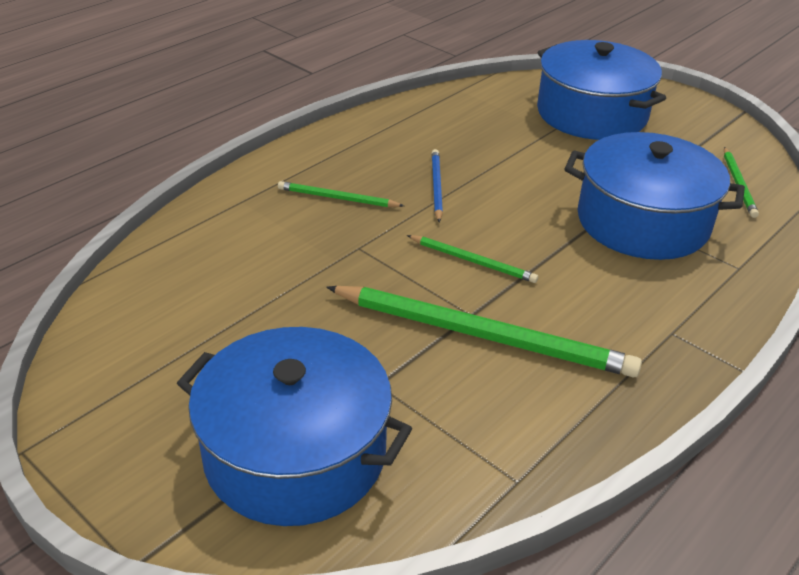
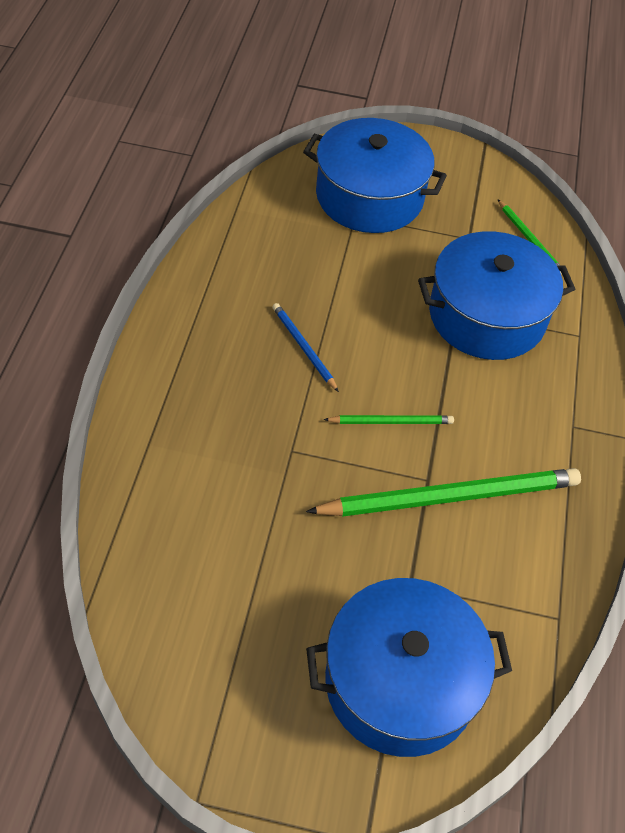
camera: 35 degrees left, 15 degrees up
green pencil [278,181,404,207] -> none

